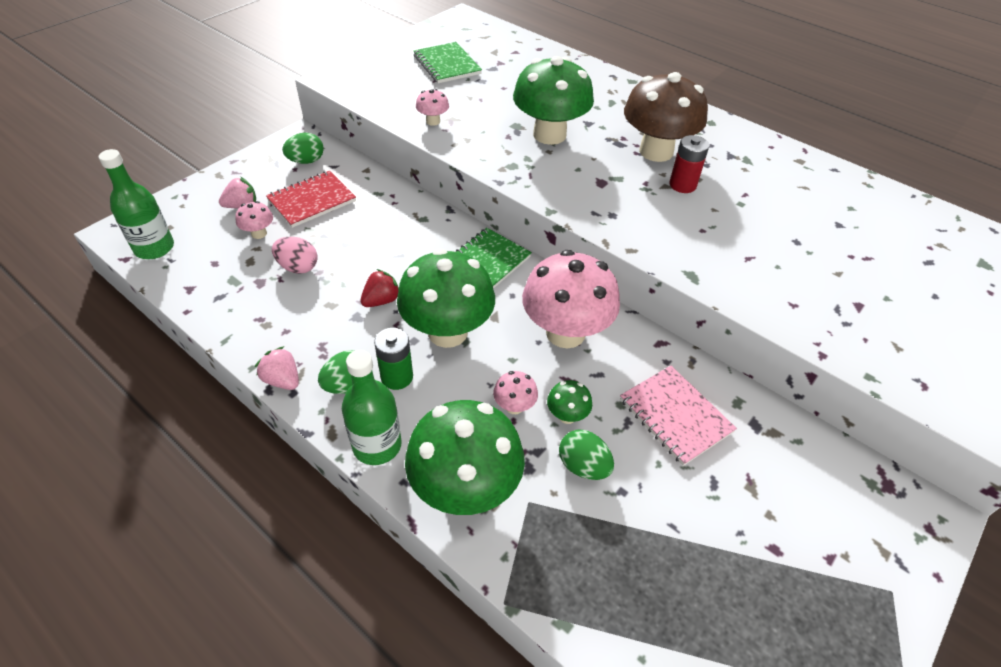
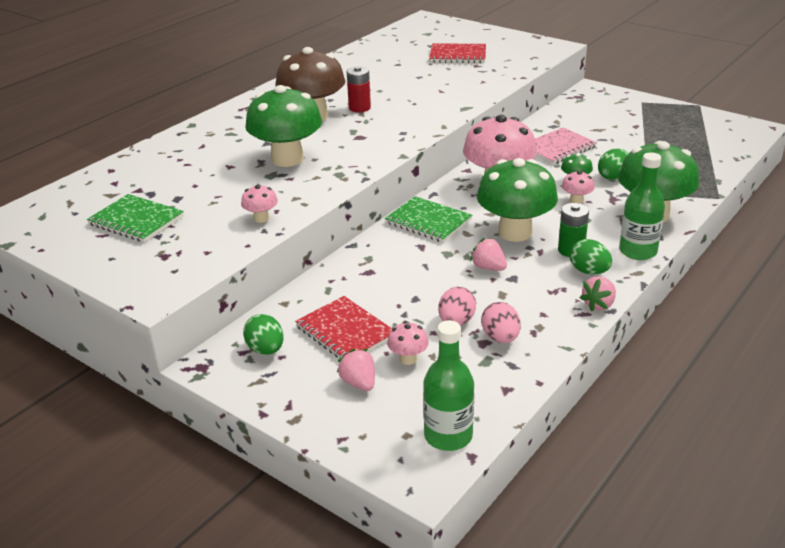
camera: 90 degrees left, 15 degrees down
red strawberry [360,269,399,307] -> pink strawberry [470,238,507,271]
green notebook [413,42,482,83] -> green notebook turned 60 degrees clockwise [87,194,184,243]
none -> red notebook [429,43,486,63]
none -> pink egg [481,302,521,343]

